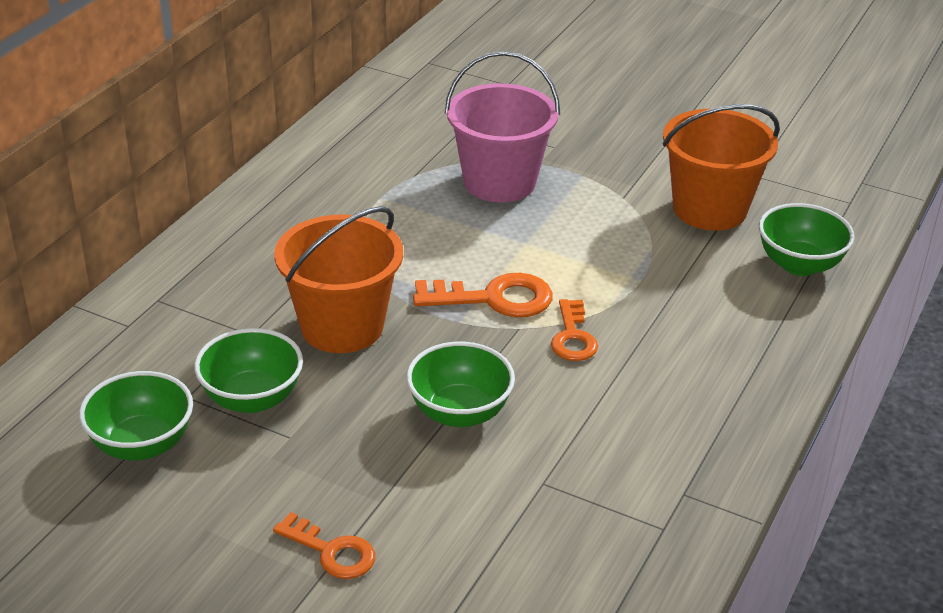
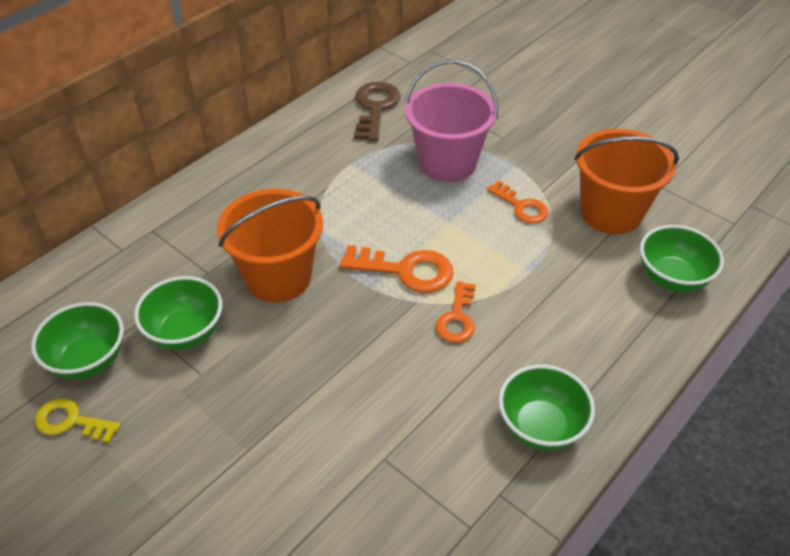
camera: 15 degrees right, 10 degrees up
orange key [273,512,375,579] -> orange key moved to [487,181,549,224]
green bowl [406,341,515,427] -> green bowl moved to [499,365,595,450]
none -> yellow key [35,398,121,443]
none -> brown key [354,82,401,141]

